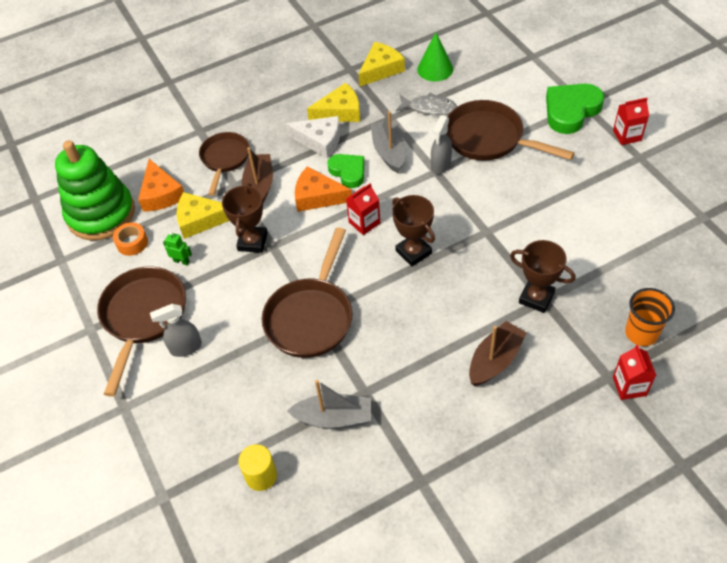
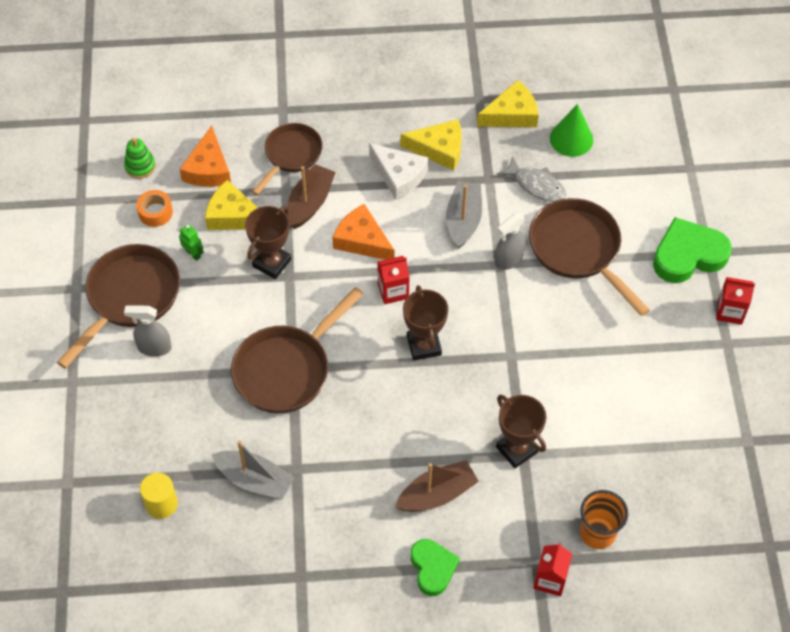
camera: 20 degrees right, 5 degrees up
green stacking toy [55,140,135,241] -> green stacking toy [124,138,156,179], size x0.40
green heart [328,154,364,188] -> green heart moved to [411,539,460,596]

